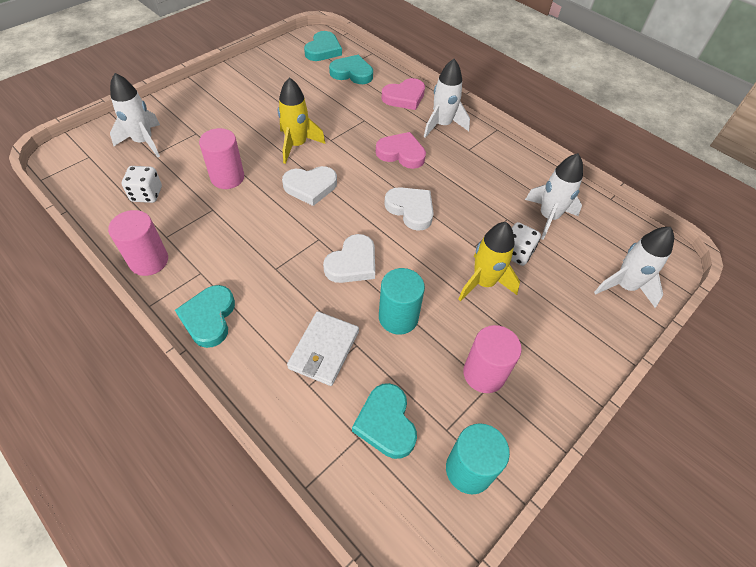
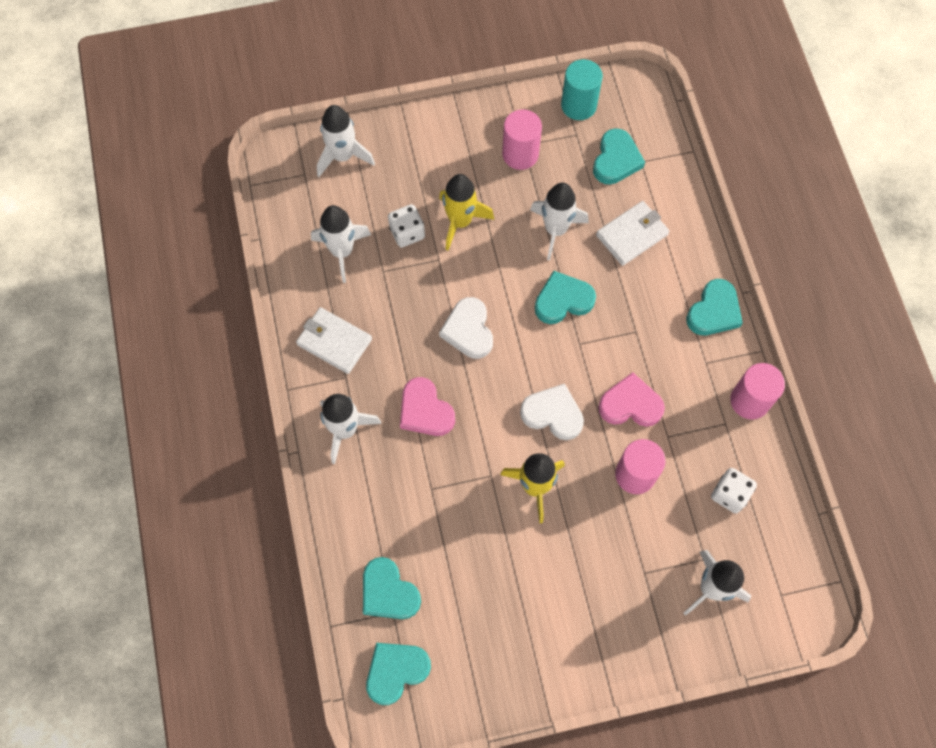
camera: 145 degrees left, 15 degrees up
white heart [323,234,375,283] -> turquoise heart [535,271,596,324]
turquoise cylinder [379,268,425,335] -> white rocket [530,183,589,260]
pink heart [381,78,425,110] -> pink heart moved to [598,372,665,427]
none -> white wallet [296,307,372,374]

